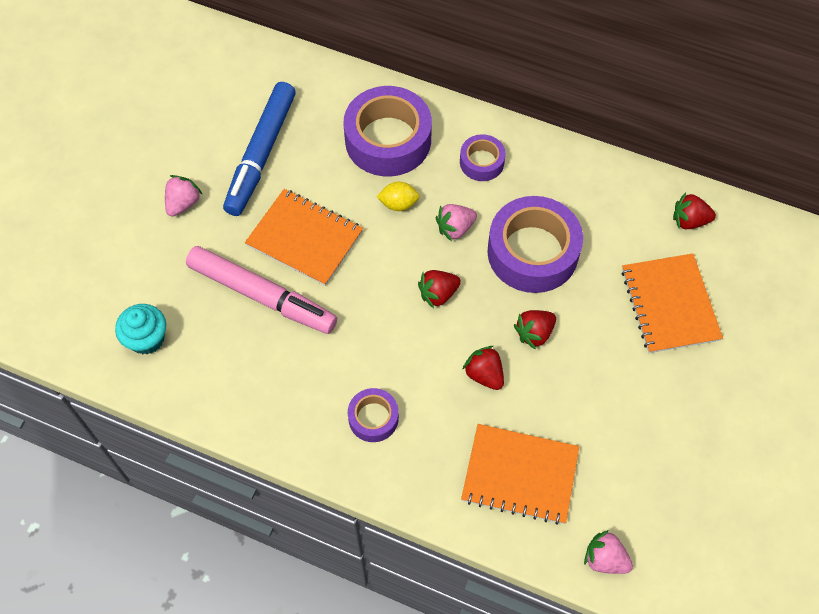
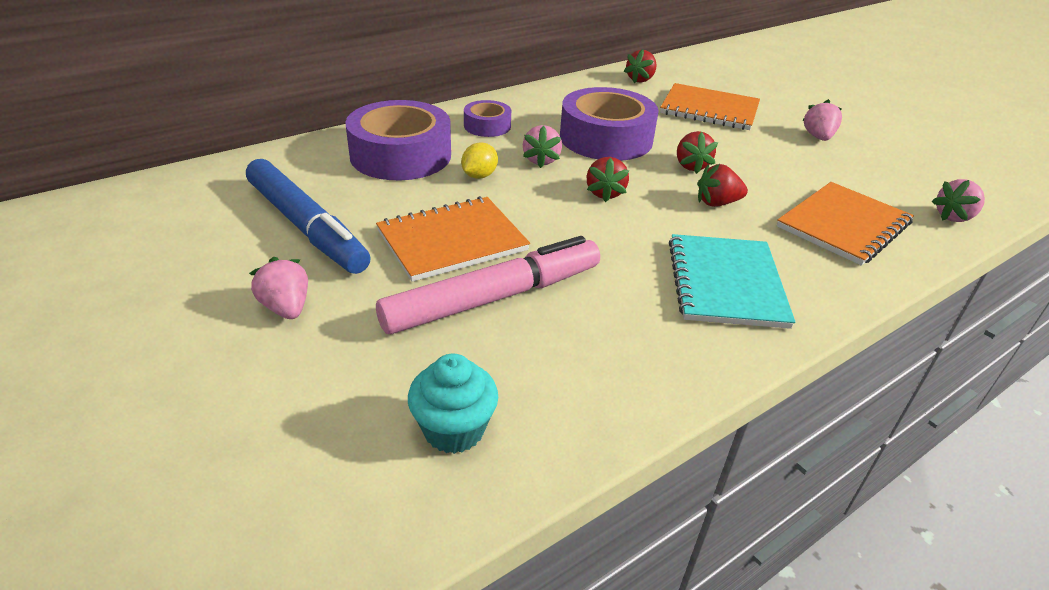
camera: 60 degrees left, 25 degrees down
purple tape [348,388,399,442] -> turquoise notebook [669,234,795,329]
none -> pink strawberry [802,99,842,141]

